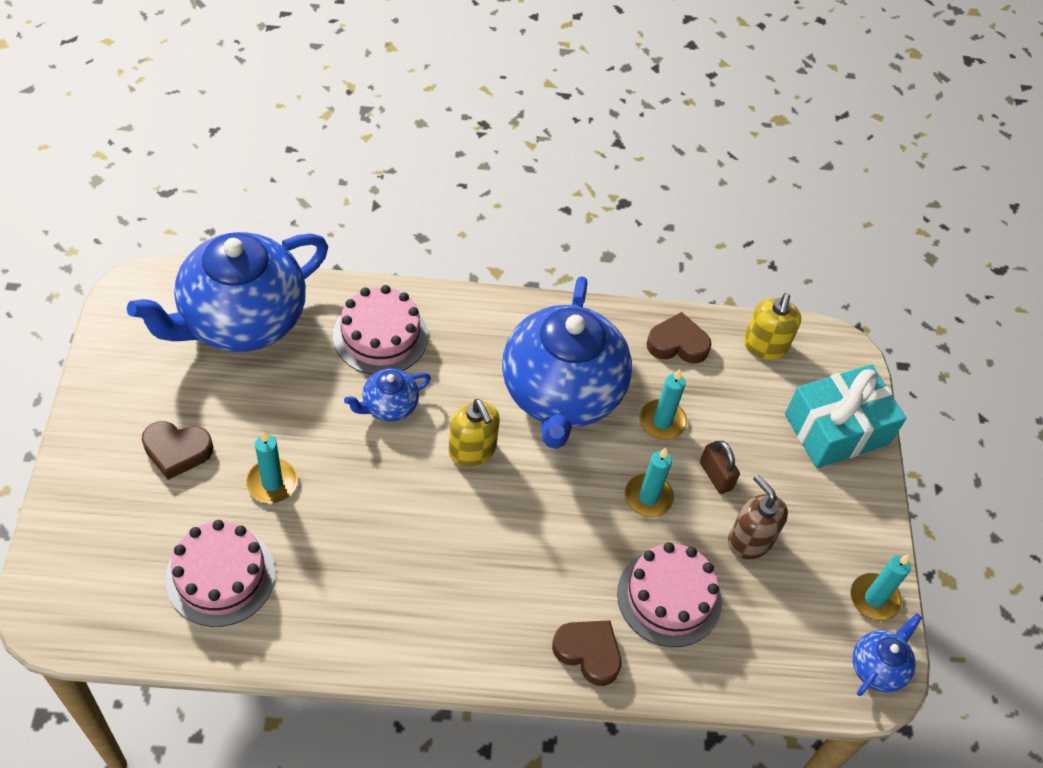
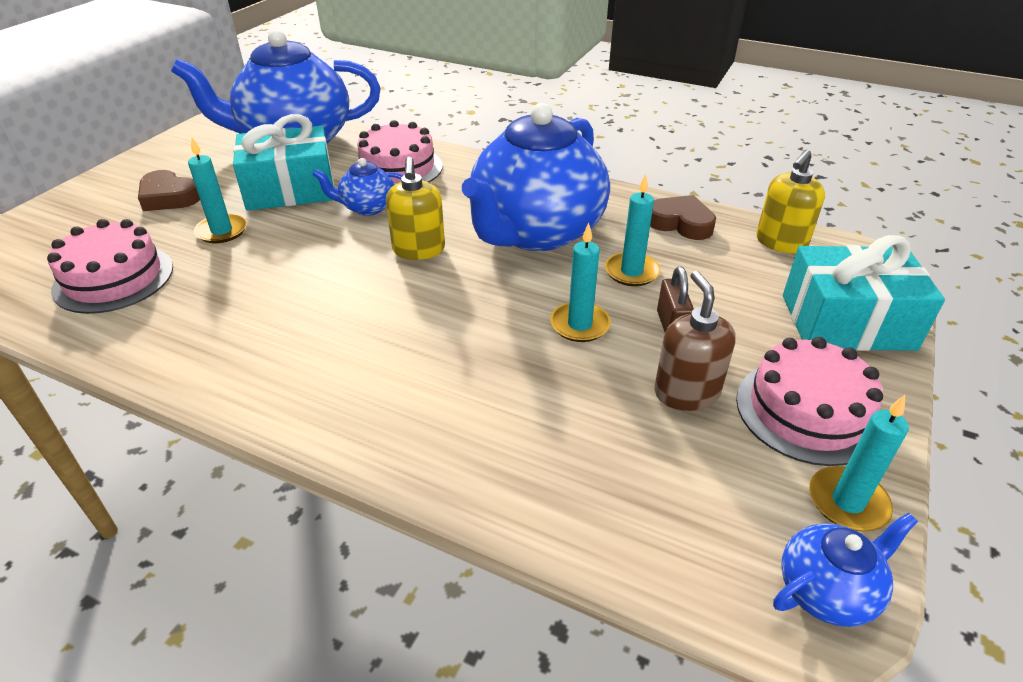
camera: 30 degrees right, 15 degrees down
brown heart [552,620,621,686] -> none
pink cake [617,542,722,647] -> pink cake moved to [736,337,883,466]
none -> turquoise gift [233,114,334,211]

